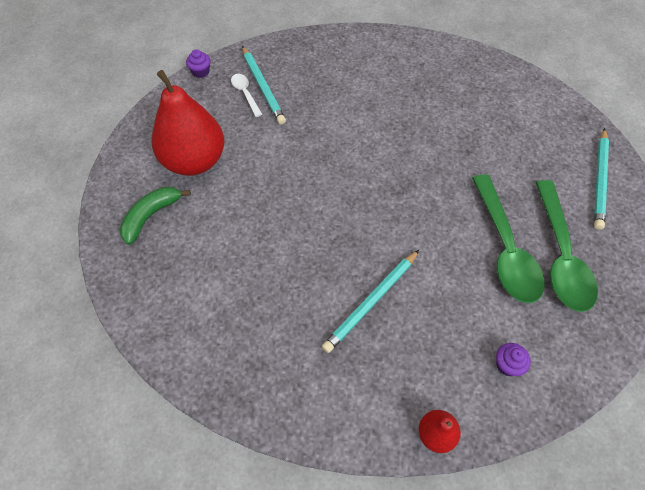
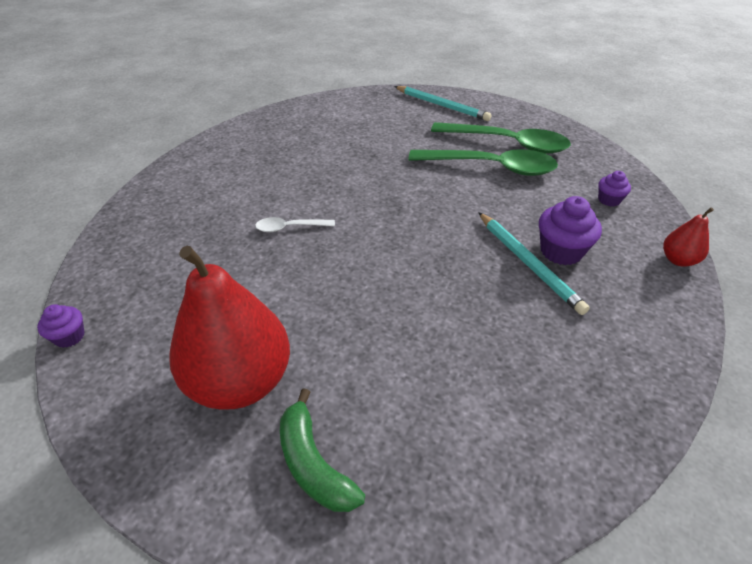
camera: 70 degrees left, 15 degrees down
white spoon [231,74,263,117] -> white spoon moved to [255,217,335,232]
turquoise pencil [242,46,286,124] -> none
none -> purple cupcake [539,196,602,265]

